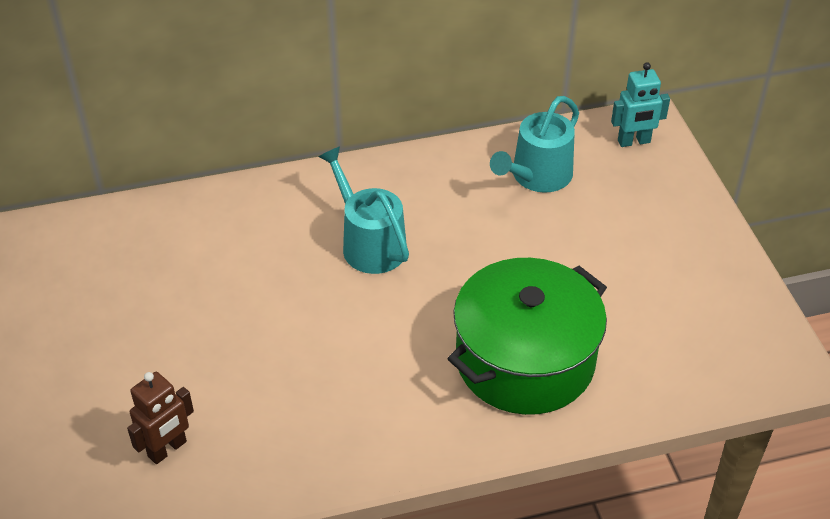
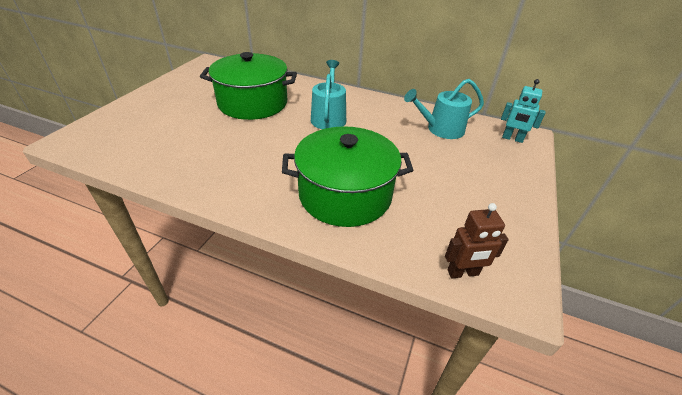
camera: 35 degrees right, 5 degrees down
brown robot [127,372,194,464] -> brown robot moved to [445,203,509,278]
none -> green pot [200,52,297,120]

